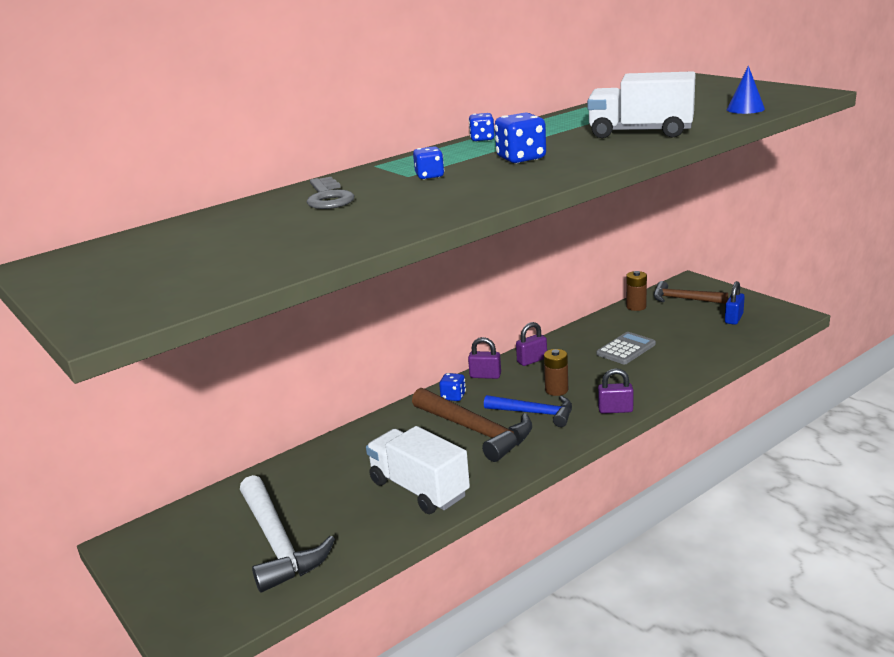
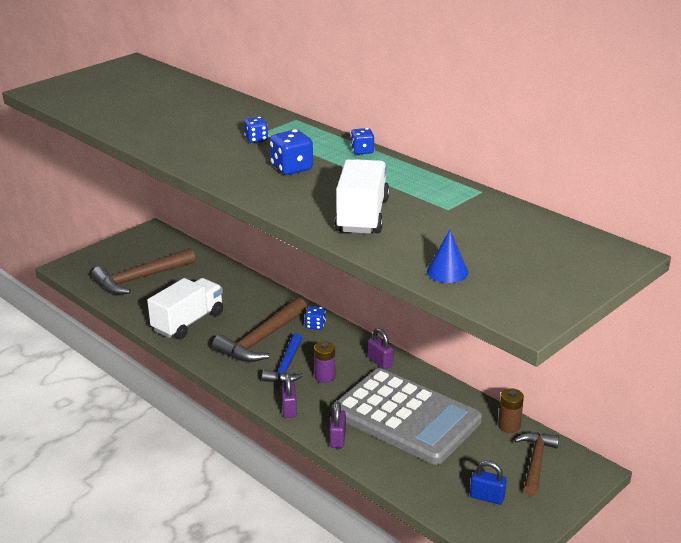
camera: 80 degrees right, 5 degrees up
white hammer [240,475,335,592] -> brown hammer [91,248,195,294]
grey key [307,177,354,209] -> none
purple padlock [468,337,501,379] -> purple padlock moved to [329,402,346,448]
brown battery [544,349,568,396] -> purple battery [314,341,336,383]
grey calculator [596,332,656,364] -> grey calculator [331,368,482,465], size x2.35

